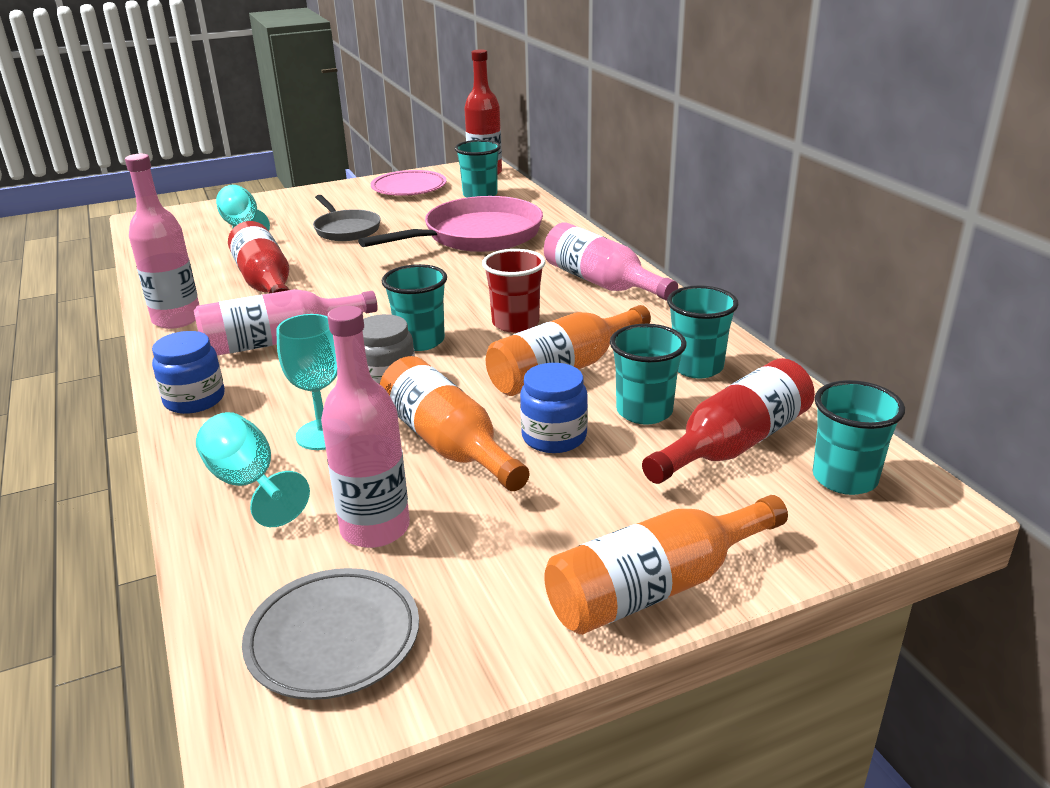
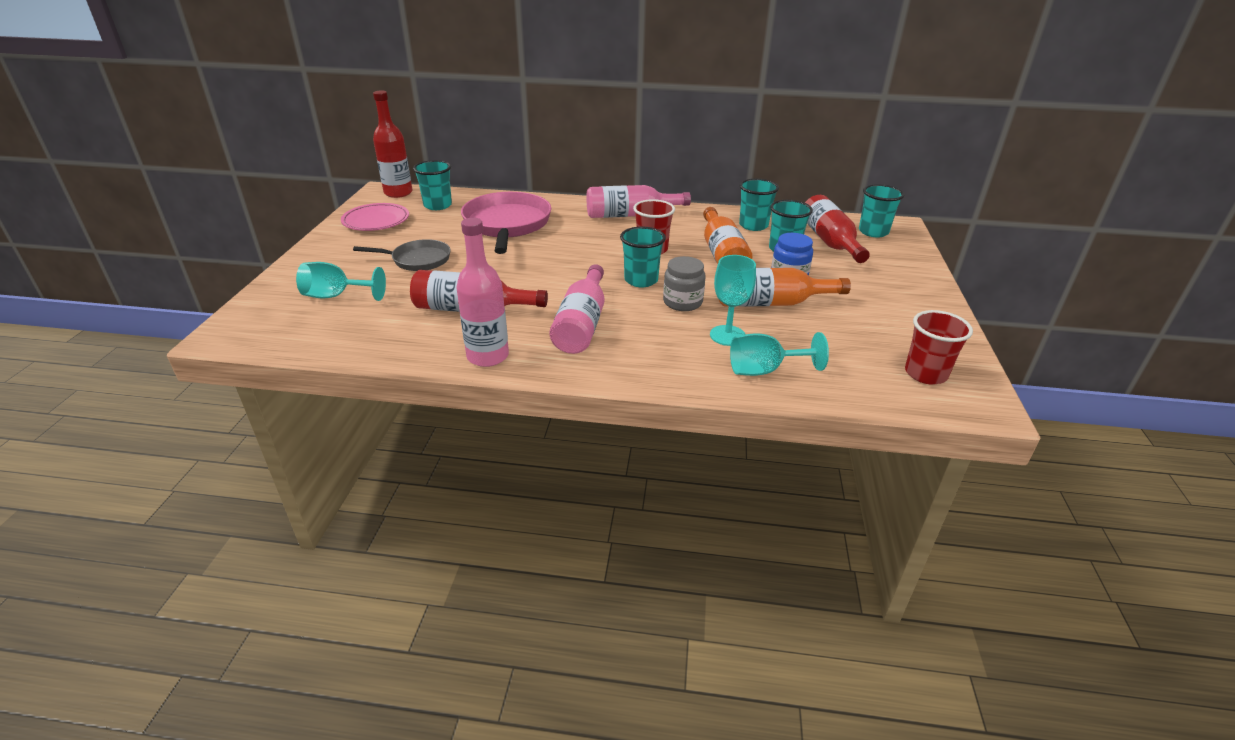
camera: 60 degrees left, 5 degrees up
blue jar [152,331,225,414] -> none
grey plate [242,568,419,700] -> red cup [905,310,973,385]
pink bottle [321,306,410,548] -> none
orange bottle [544,495,788,635] -> none

